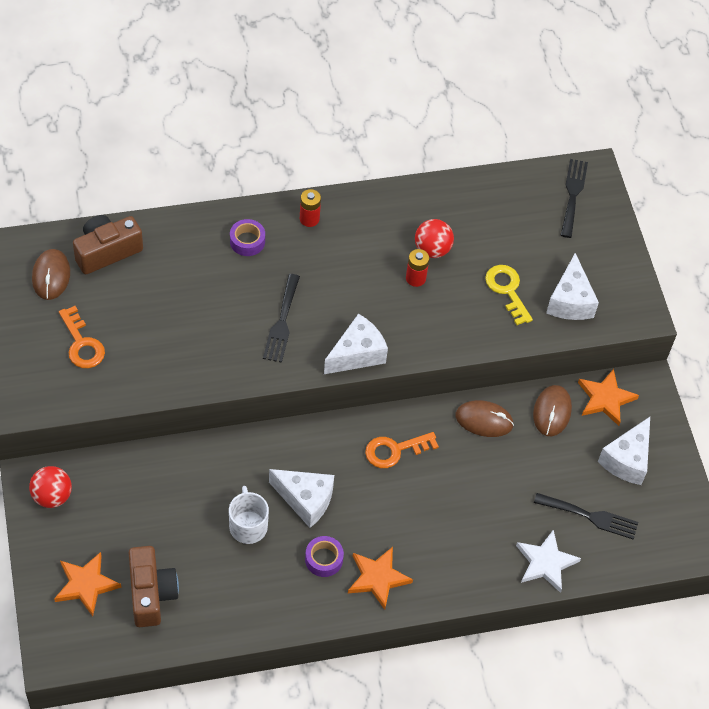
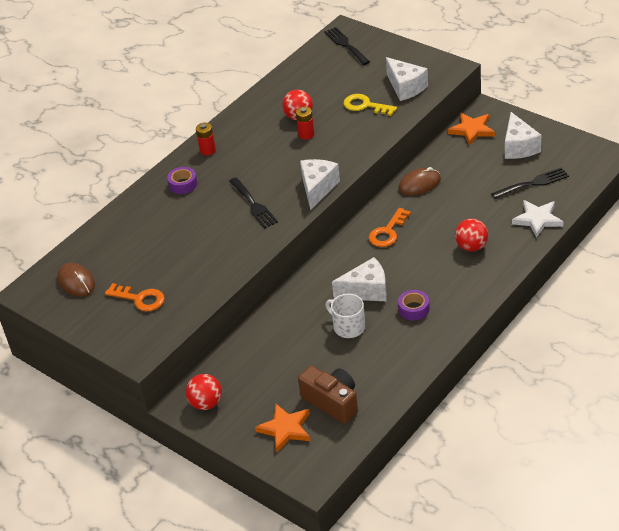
camera: 30 degrees left, 15 degrees down
brown camera [73,215,143,274] -> none
orange star [348,547,413,610] -> none
brown mouse [533,385,572,436] -> none
none -> red ball [455,219,488,251]

